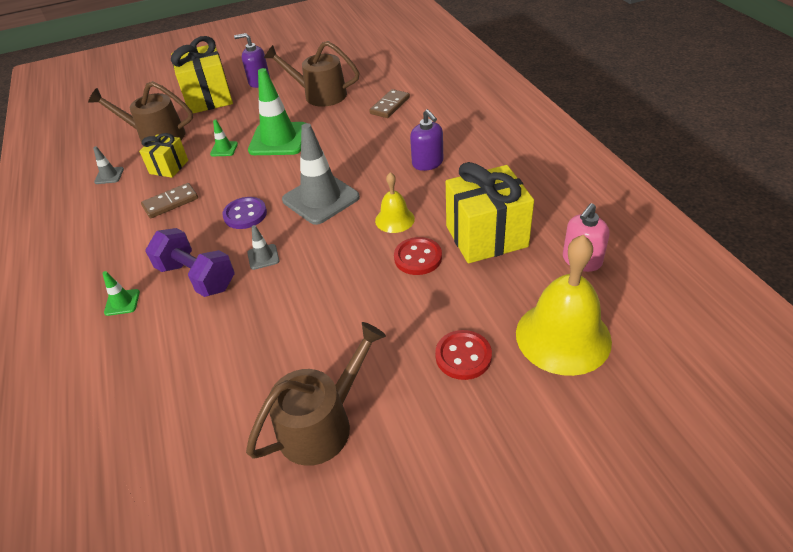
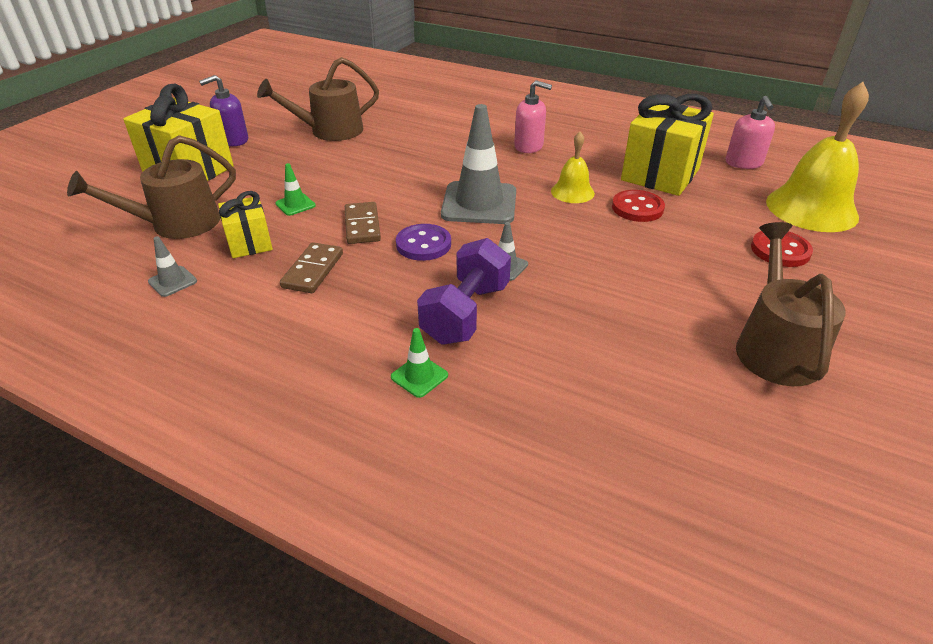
camera: 45 degrees left, 5 degrees down
purple dumbbell [145,228,235,297] -> purple dumbbell turned 60 degrees counterclockwise [417,238,511,345]
green traffic cone [248,68,305,155] -> none
brown domino [369,89,410,118] -> brown domino moved to [345,202,381,244]
purple soap dispenser [410,109,443,171] -> pink soap dispenser [514,80,552,153]

